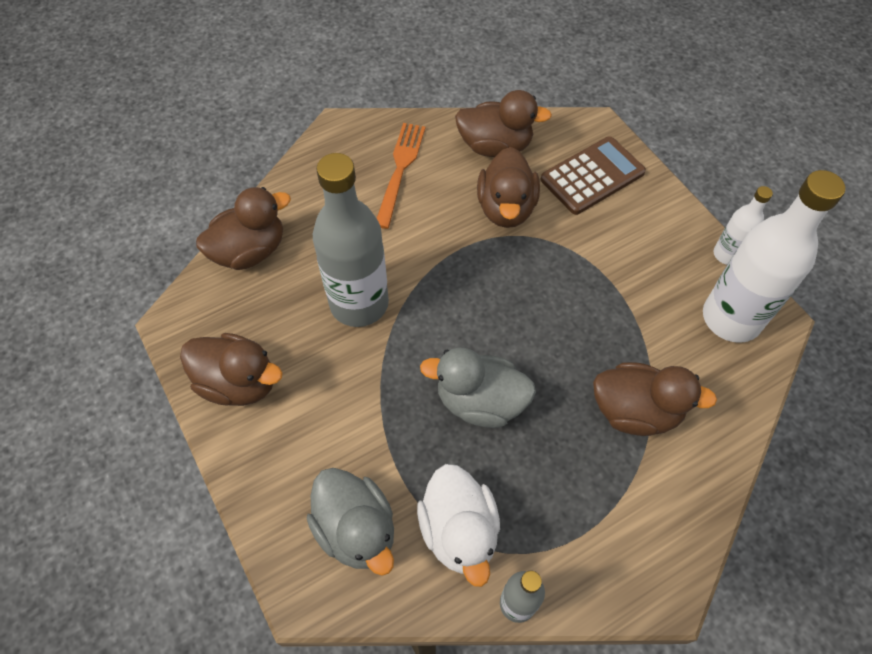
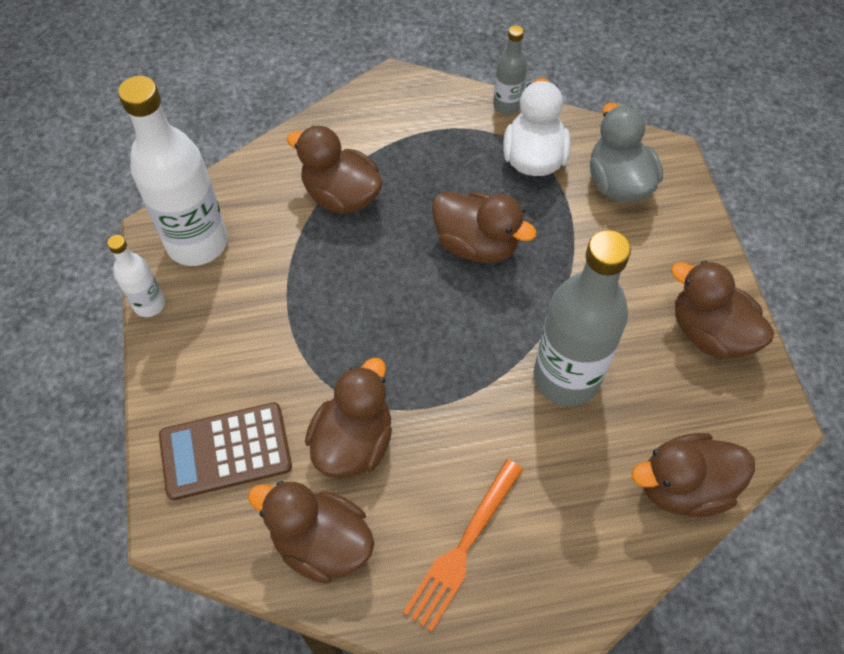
camera: 160 degrees left, 0 degrees up
grey duck [420,348,536,428] -> brown duck [432,191,537,263]

